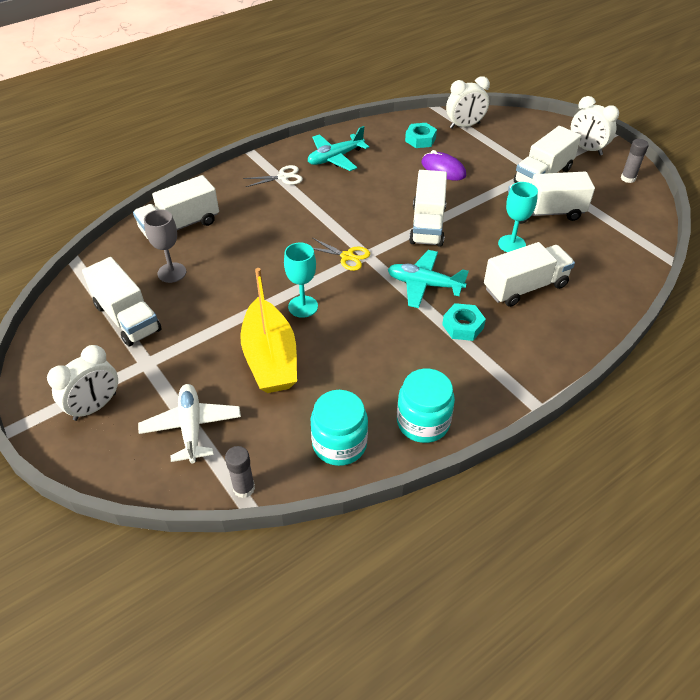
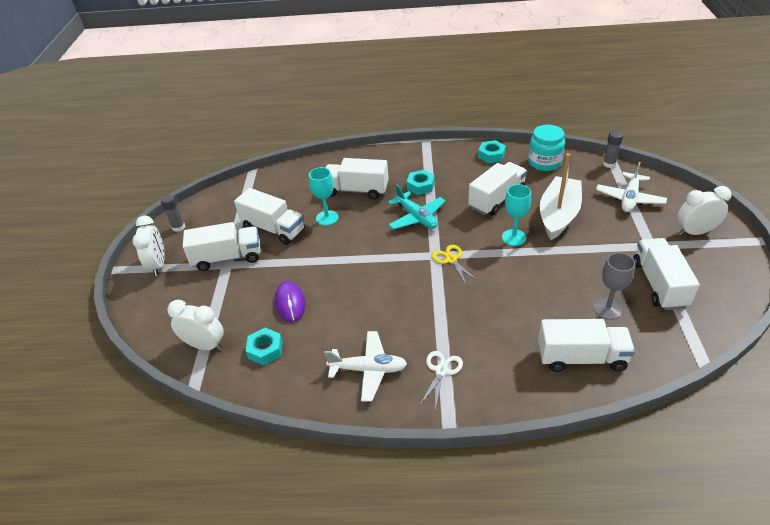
camera: 140 degrees left, 5 degrees down
yellow boat [240,268,297,393] -> white boat [540,153,582,240]
white scissors [243,165,303,187] -> white scissors turned 90 degrees clockwise [419,351,463,410]
turquoise plane [308,126,369,171] -> white plane [324,331,407,401]
turquoise jar [397,369,455,443] -> turquoise nut [478,140,506,163]
white truck [409,170,447,247] -> white truck moved to [468,162,527,216]

